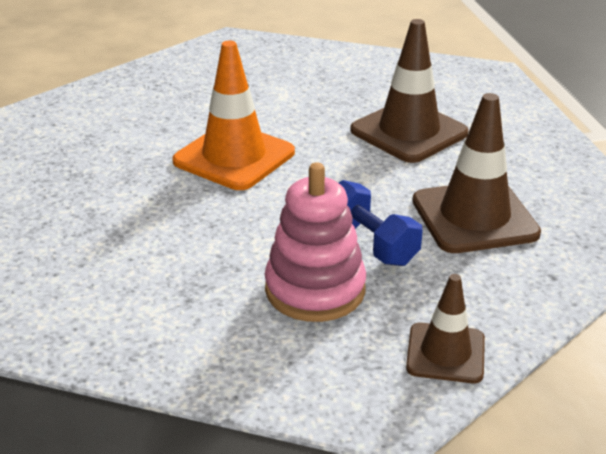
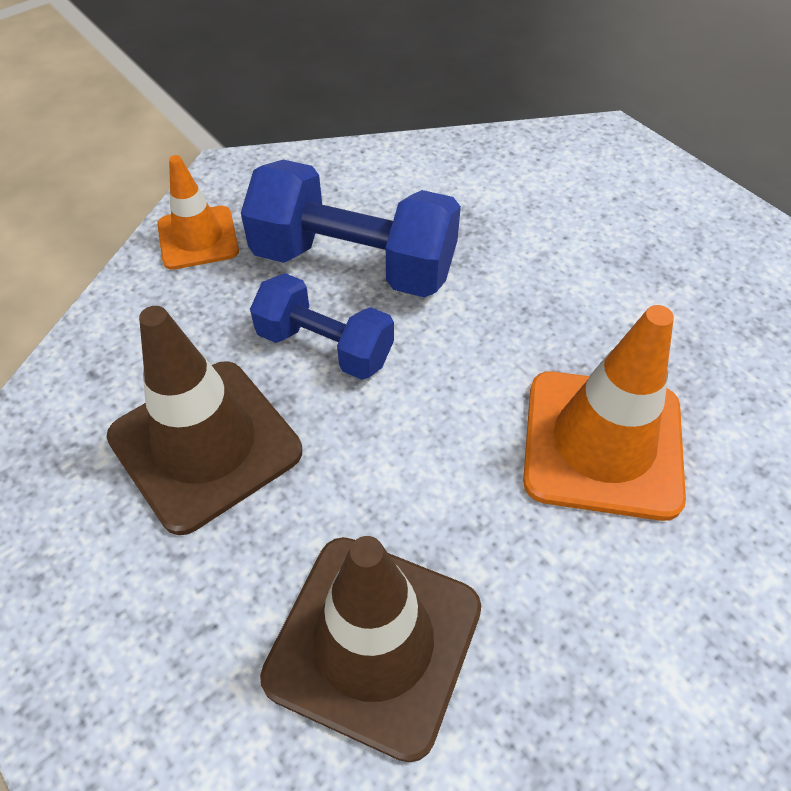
camera: 155 degrees right, 20 degrees up
pink stacking toy [265,162,366,322] -> blue dumbbell [241,160,461,298]
brown traffic cone [406,274,485,383] -> orange traffic cone [157,155,239,270]

